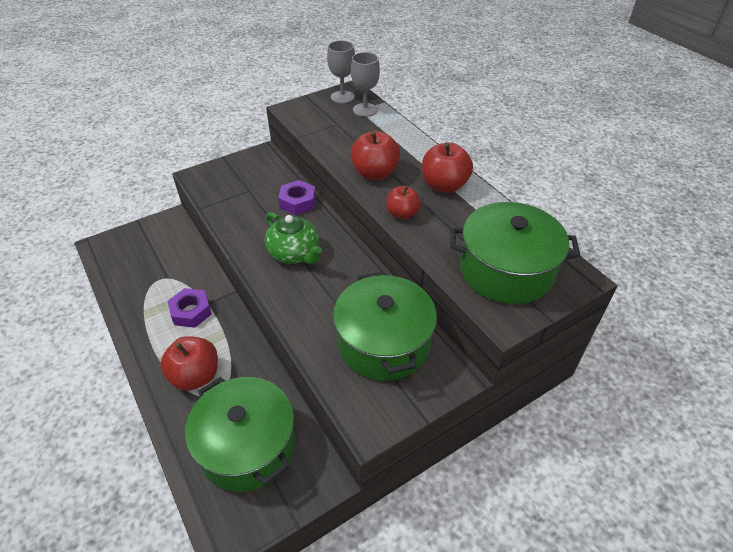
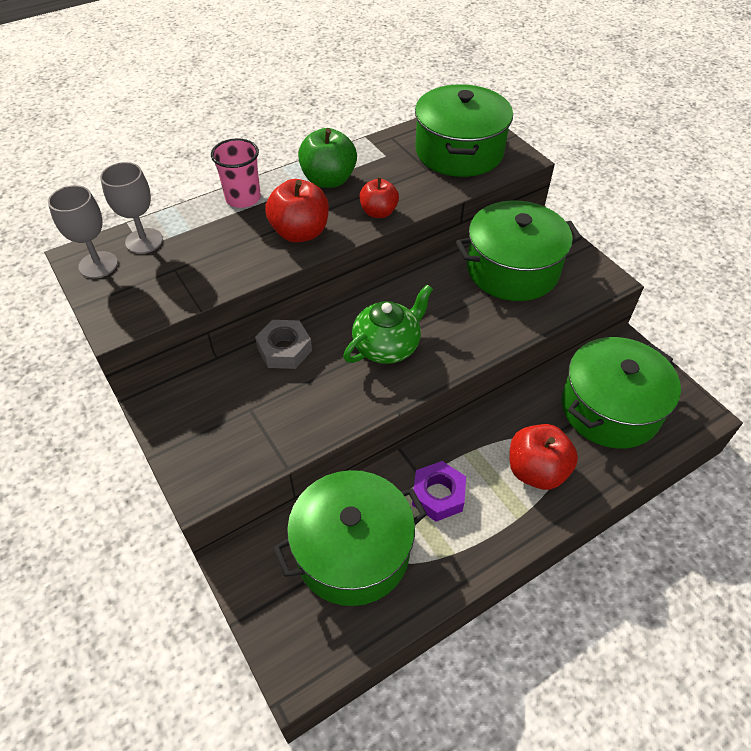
camera: 90 degrees left, 5 degrees up
purple nut [278,180,316,215] -> grey nut [255,320,312,369]
red apple [422,142,473,193] -> green apple [298,128,357,188]
none -> pink cup [211,138,261,208]
none -> green pot [274,470,427,606]

